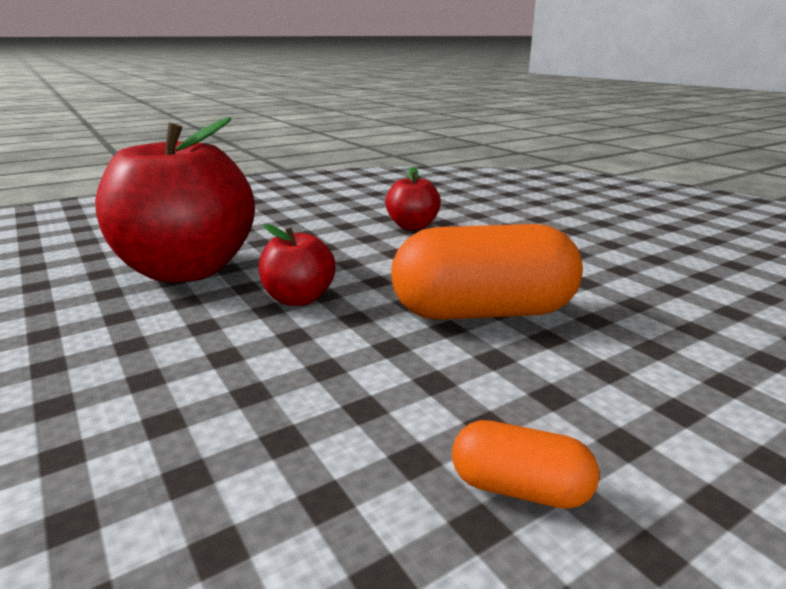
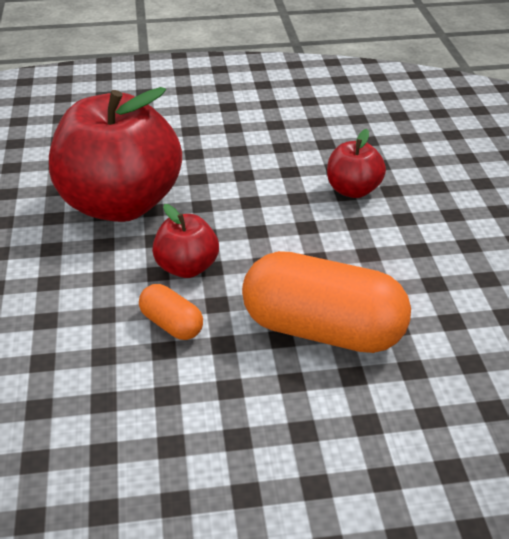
camera: 25 degrees right, 15 degrees up
orange capsule [452,420,599,509] -> orange capsule moved to [139,284,203,340]

